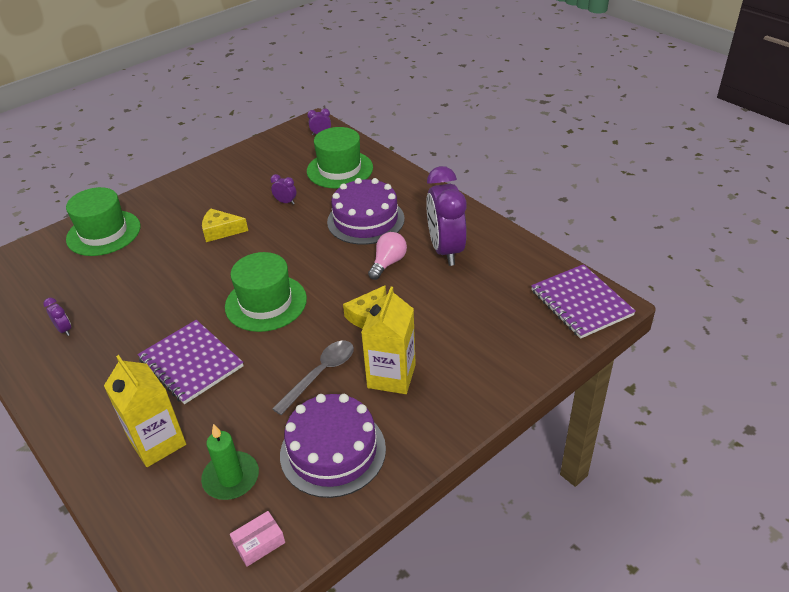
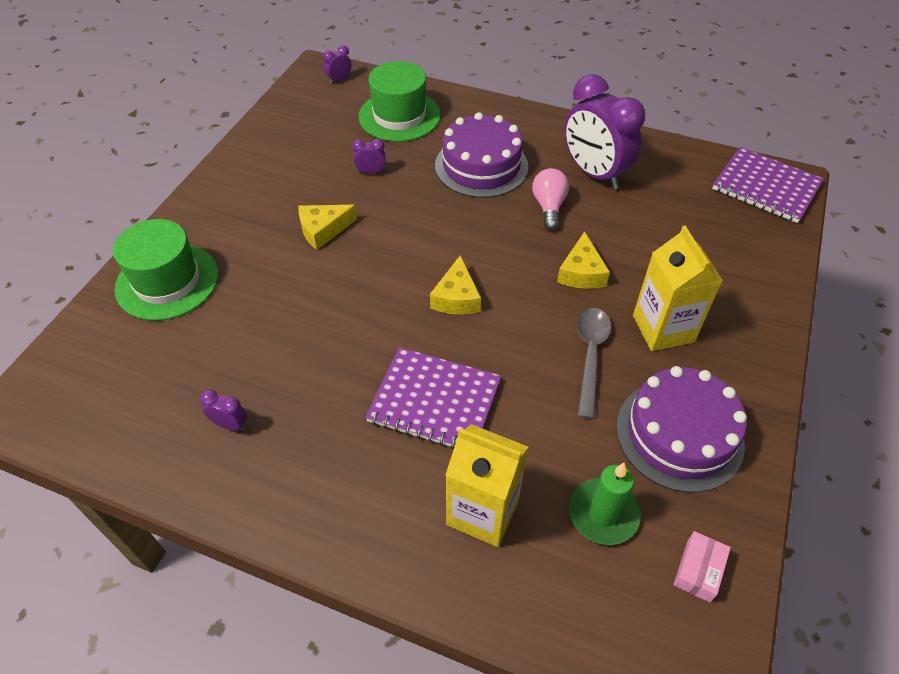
camera: 30 degrees left, 10 degrees up
green hat [225,252,307,332] -> yellow cheese [430,255,481,315]

